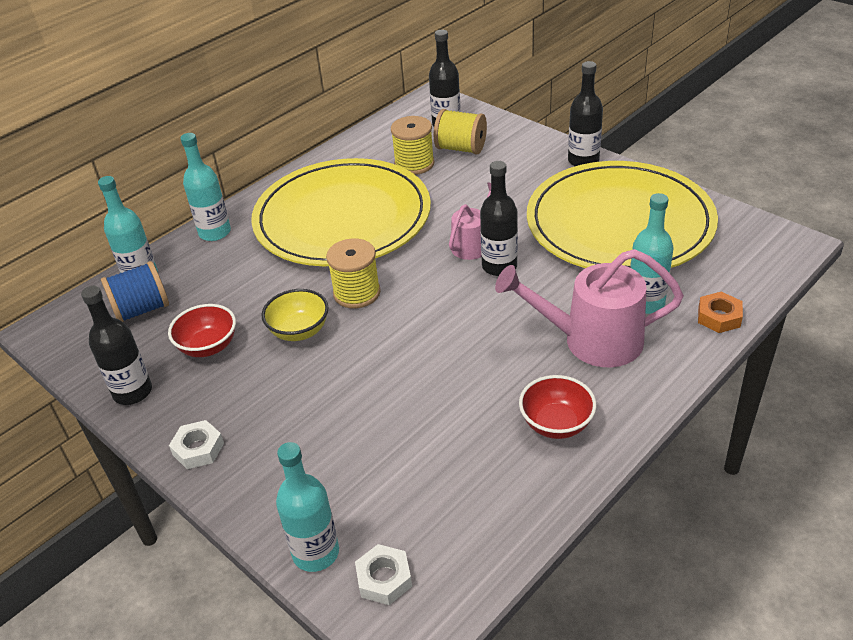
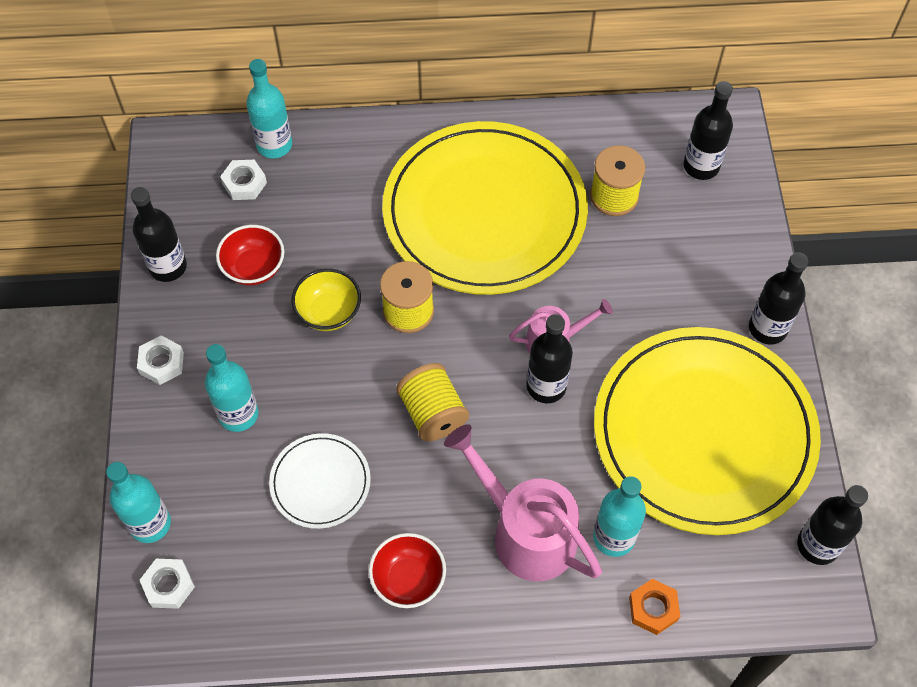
camera: 40 degrees right, 20 degrees up
blue spool [101,261,169,322] -> white nut [220,160,267,200]
turquoise bottle [180,133,231,241] -> turquoise bottle moved to [205,344,258,432]
yellow spool [434,109,487,154] -> yellow spool moved to [396,363,469,441]
none -> white plate [269,433,371,529]
none -> black bottle [797,485,868,565]

